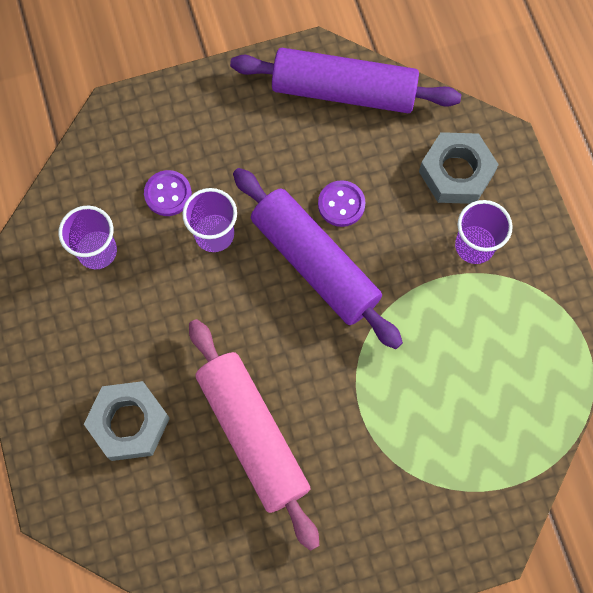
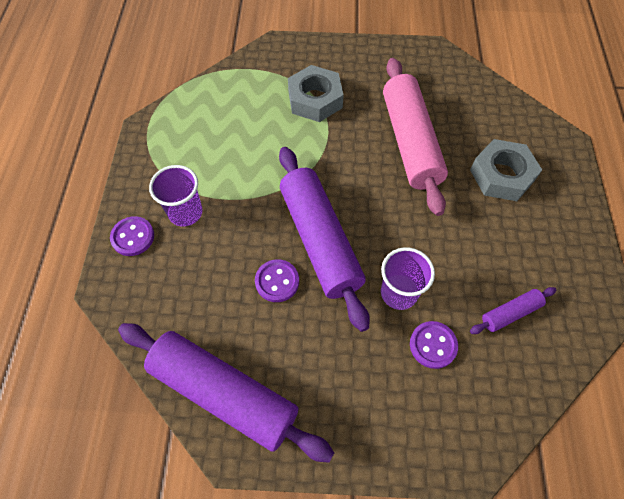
camera: 160 degrees left, 10 degrees down
purple cup [58,206,117,269] -> purple rolling pin [470,287,556,334]
grey nut [419,132,499,204] -> grey nut moved to [288,65,344,122]
none -> purple button [110,216,154,256]

